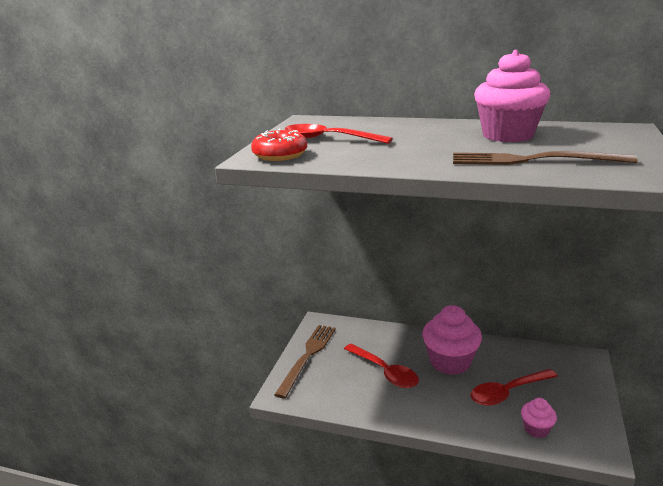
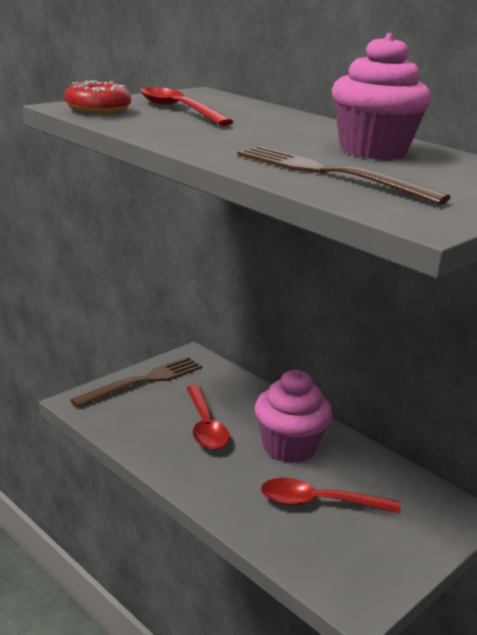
camera: 25 degrees right, 0 degrees up
pink cupcake [521,398,557,438] -> none

